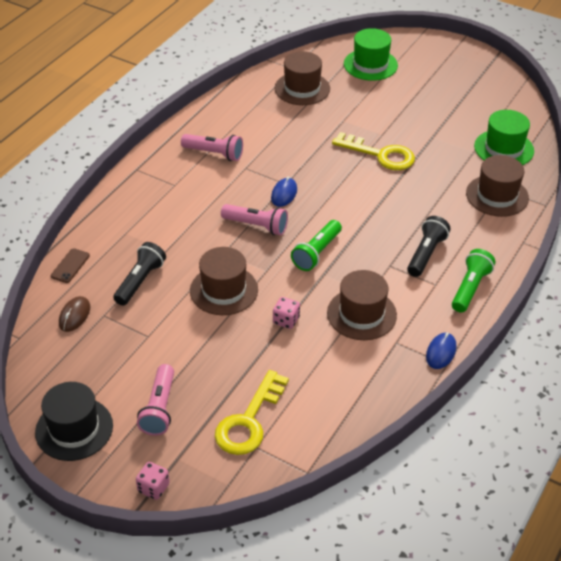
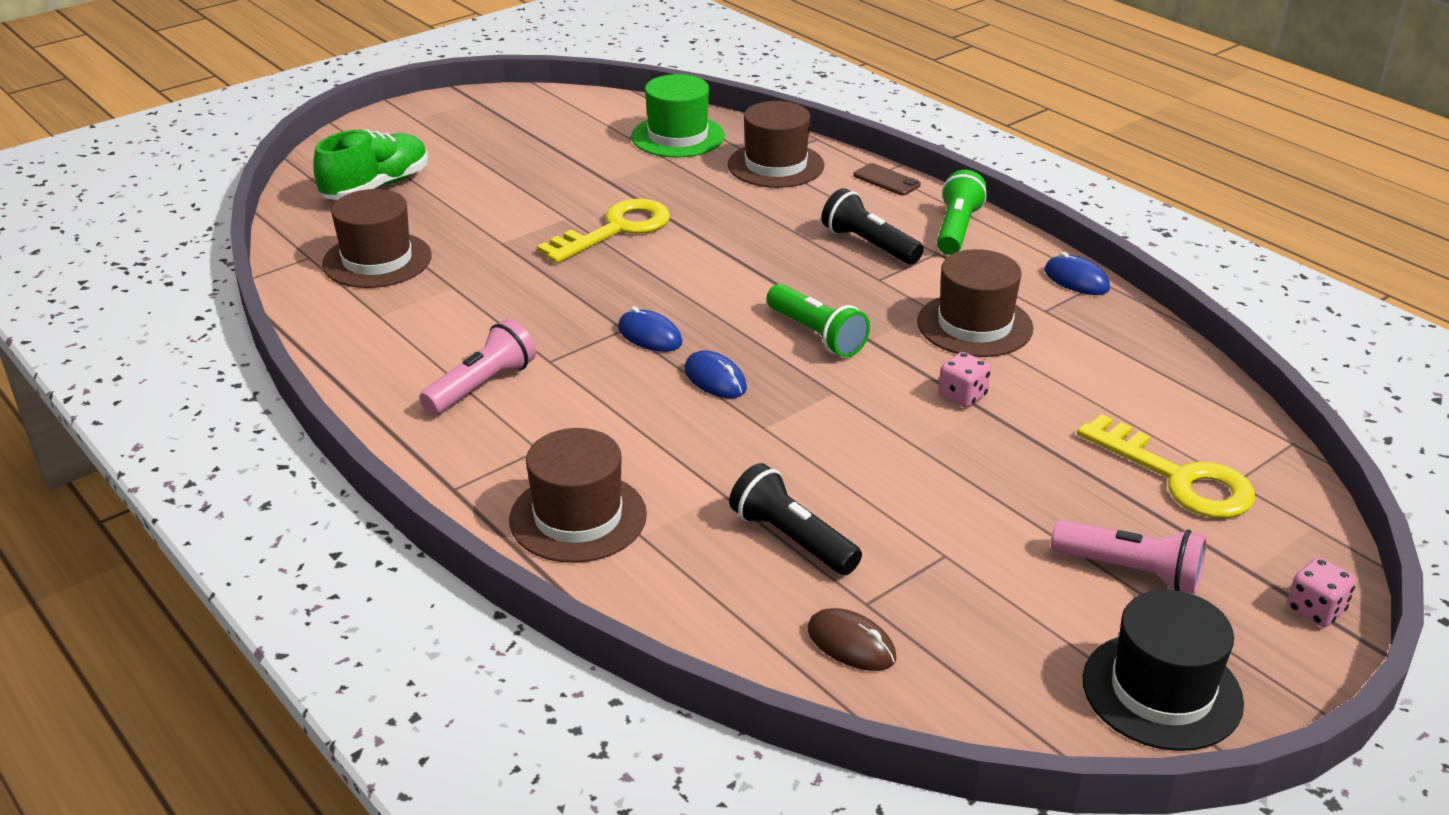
camera: 70 degrees left, 10 degrees down
brown phone [51,248,90,283] -> brown phone moved to [854,163,921,195]
brown hat [190,247,258,315] -> brown hat moved to [509,428,647,563]
pink flashlight [221,204,288,235] -> blue mouse [685,350,747,398]
green hat [344,28,398,81] -> green shoe [313,130,428,200]
green flashlight [452,249,495,313] -> green flashlight turned 60 degrees clockwise [937,170,987,255]

